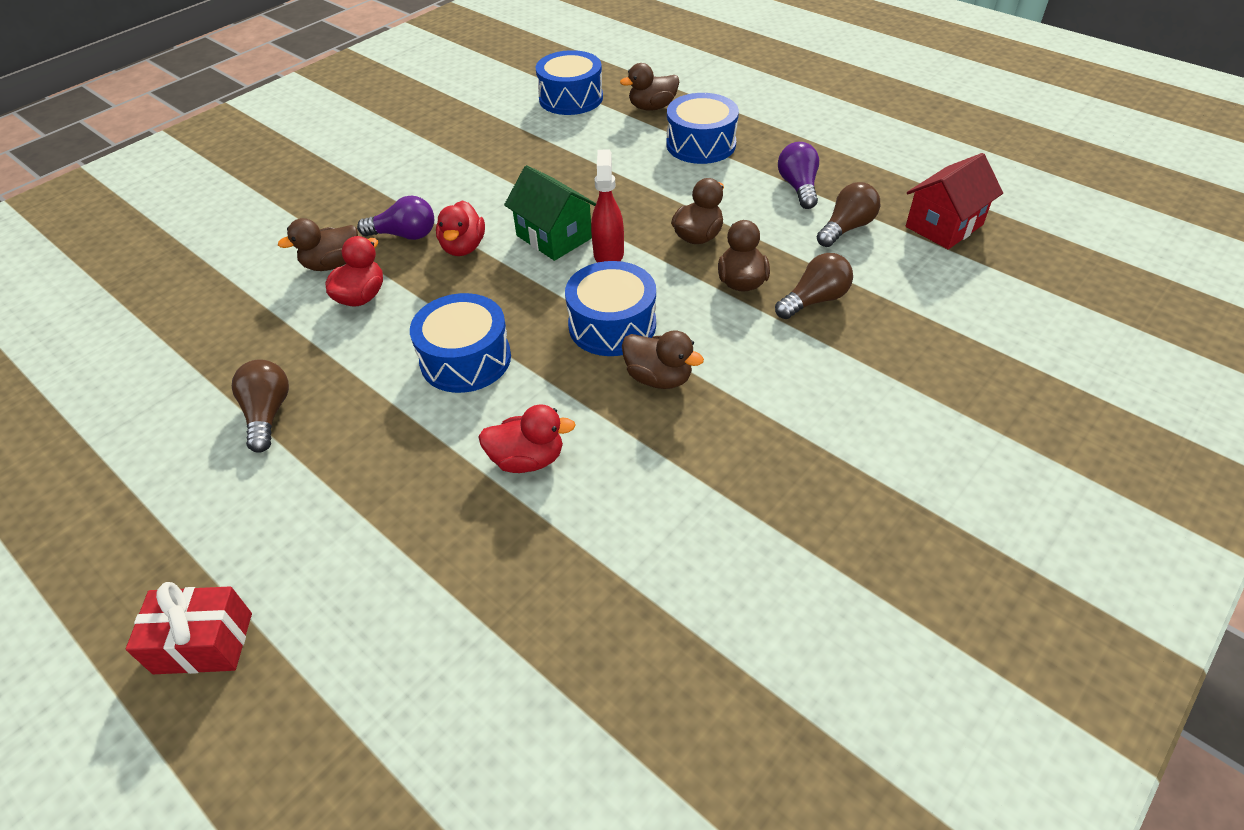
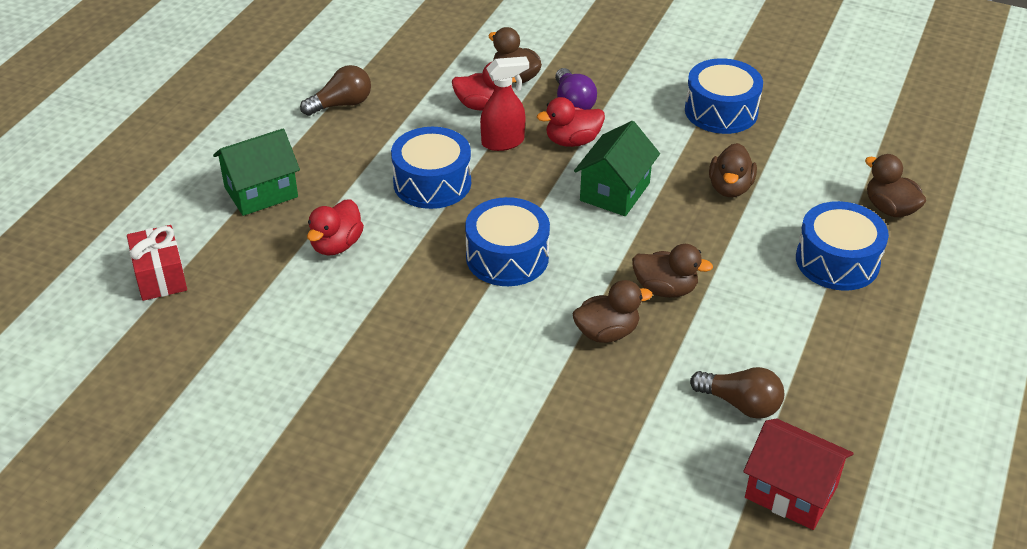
camera: 70 degrees right, 5 degrees down
red gift [126,582,252,674] -> red gift moved to [127,225,187,301]
red duck [478,404,576,473] -> red duck turned 45 degrees clockwise [307,199,364,256]
blue drum [536,50,603,115] -> blue drum moved to [685,58,763,134]
red spray bottle [591,149,624,263] -> red spray bottle moved to [480,56,529,151]
brown duck [622,330,704,389] -> brown duck moved to [709,143,757,197]
brown light bulb [775,253,853,319] -> none
purple light bulb [778,142,819,209] -> none
none -> green house [213,129,300,216]

